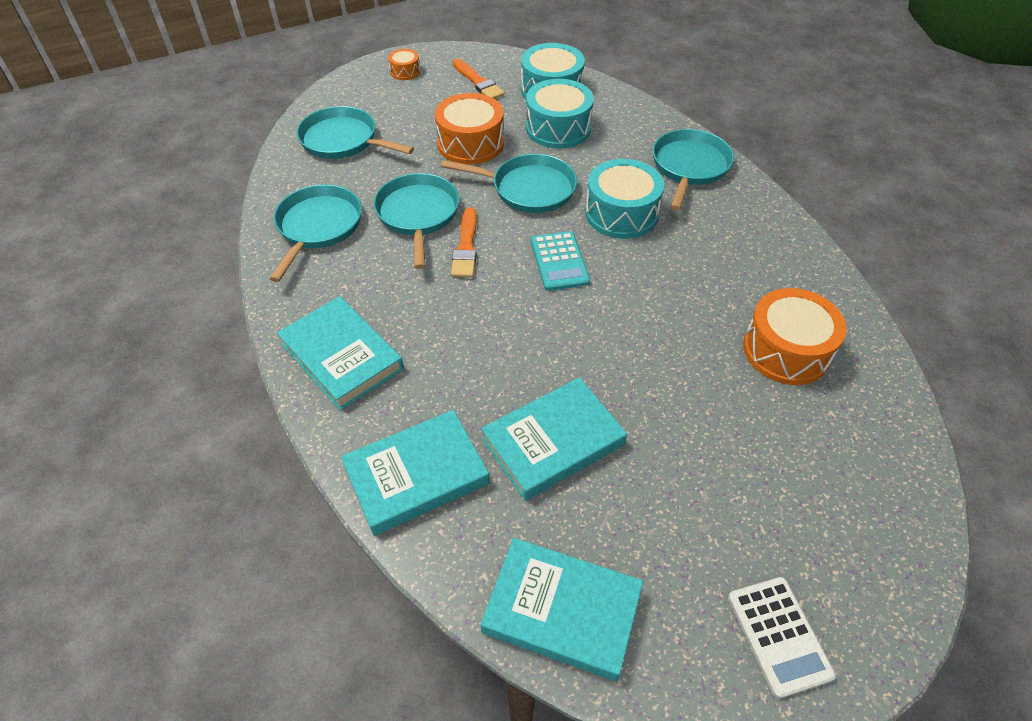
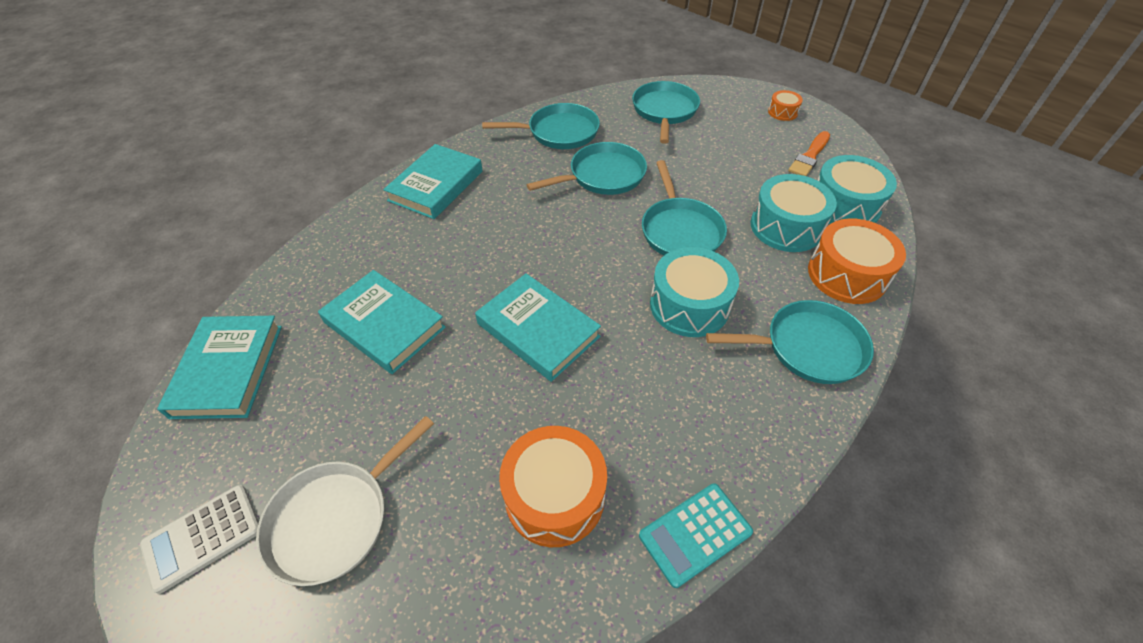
camera: 70 degrees right, 0 degrees up
turquoise book [341,410,489,536] -> turquoise book moved to [475,273,601,382]
orange drum [435,93,504,165] -> orange drum moved to [808,218,906,304]
orange brush [451,207,477,278] -> none
turquoise calculator [531,231,590,291] -> turquoise calculator moved to [639,483,753,588]
none -> white pan [256,416,434,586]

